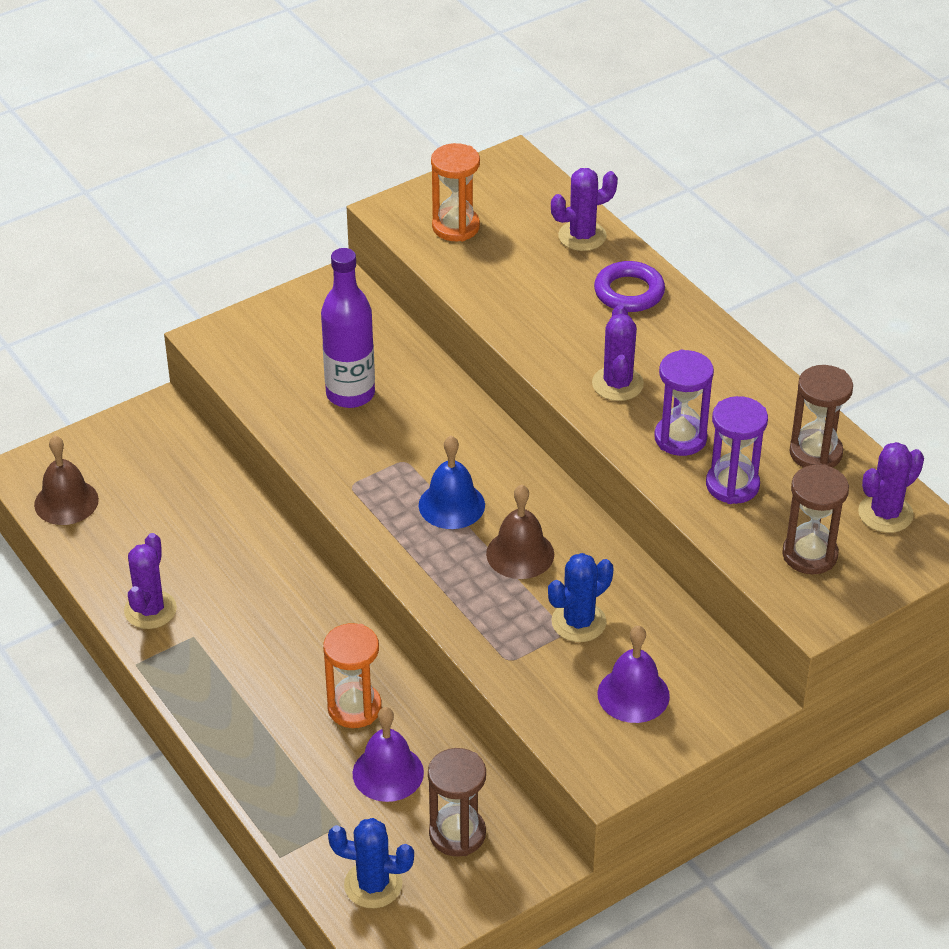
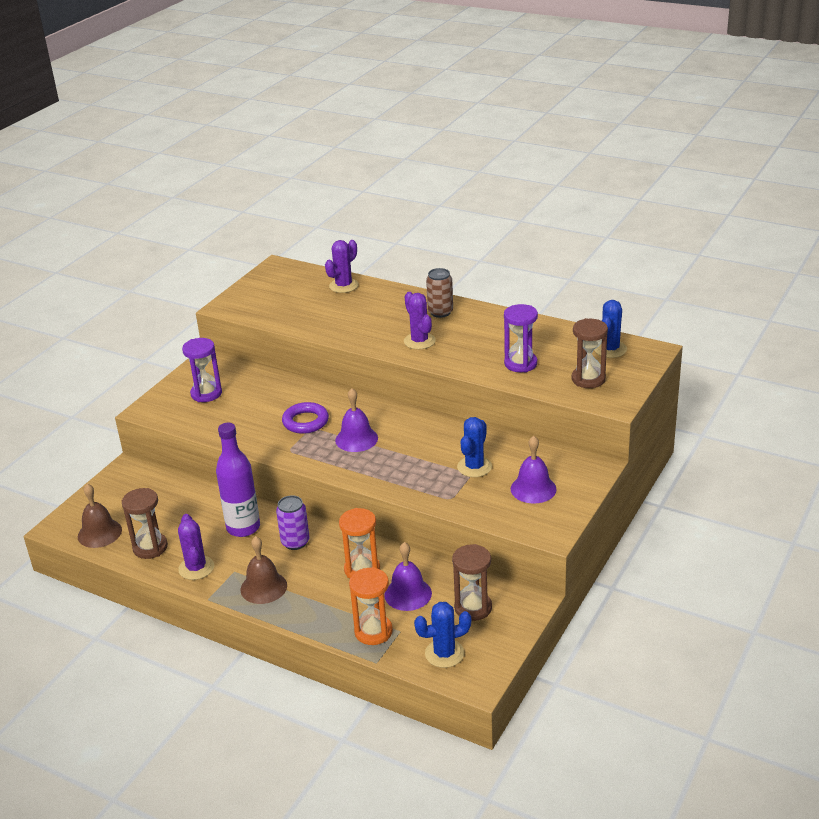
camera: 25 degrees left, 10 degrees down
purple bottle [321,248,375,408] -> purple bottle moved to [216,423,260,537]
blue bell [419,436,485,529] -> purple bell [335,388,378,452]
orange hourglass [431,143,480,241] -> orange hourglass moved to [349,567,393,645]
brown bell [486,485,554,579] -> brown bell moved to [241,536,287,604]
purple ring [594,261,665,312] -> purple ring moved to [282,402,329,434]
purple hourglass [654,349,714,456] -> purple hourglass moved to [182,338,222,402]
brown hourglass [789,365,853,468] -> brown hourglass moved to [122,488,168,559]
purple cactus [858,442,924,533] -> blue cactus [594,300,627,358]
none -> purple can [276,495,310,550]
none -> brown can [426,268,453,318]

